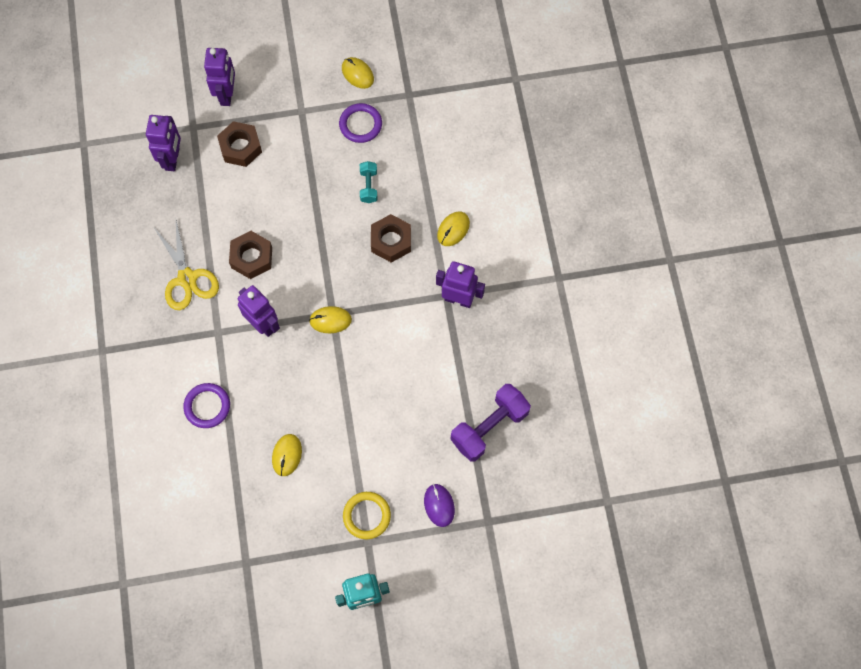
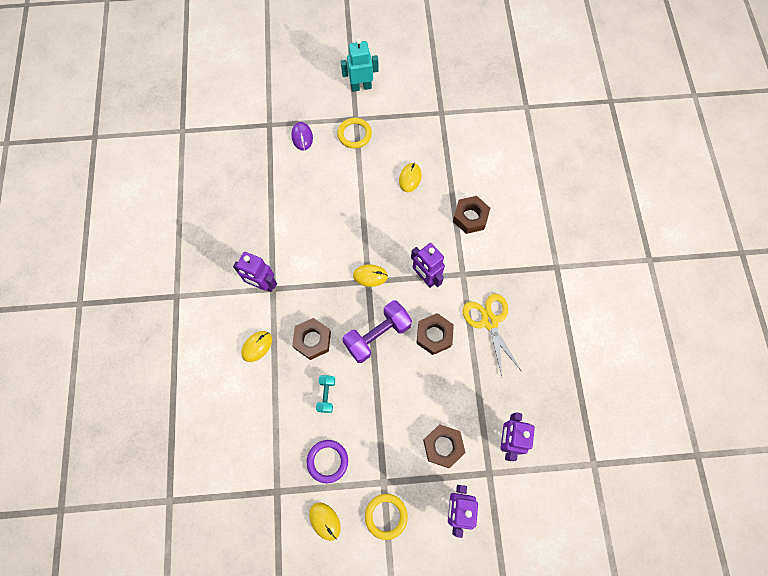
camera: 175 degrees left, 0 degrees up
purple ring [183,383,230,428] -> brown nut [453,196,490,234]
purple dumbbell [451,384,531,462] -> purple dumbbell moved to [342,300,412,363]
none -> yellow ring [365,494,408,540]

